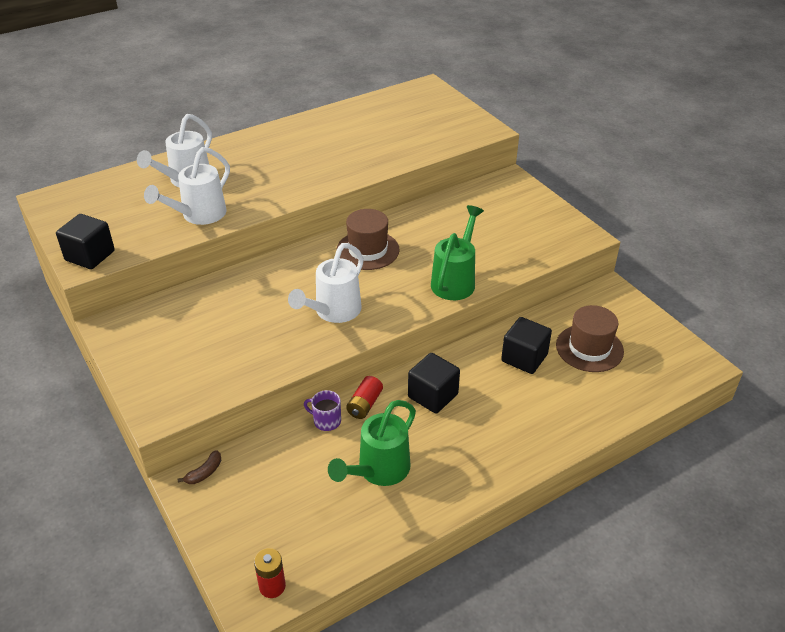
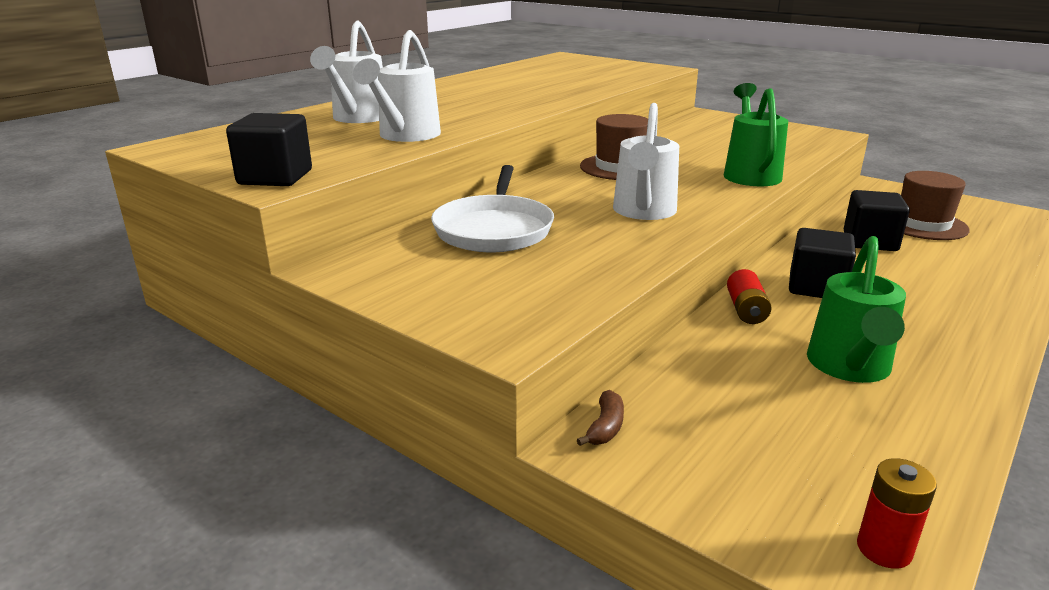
camera: 20 degrees left, 15 degrees down
purple mug [304,390,341,431] -> none
none -> white pan [431,165,554,252]

